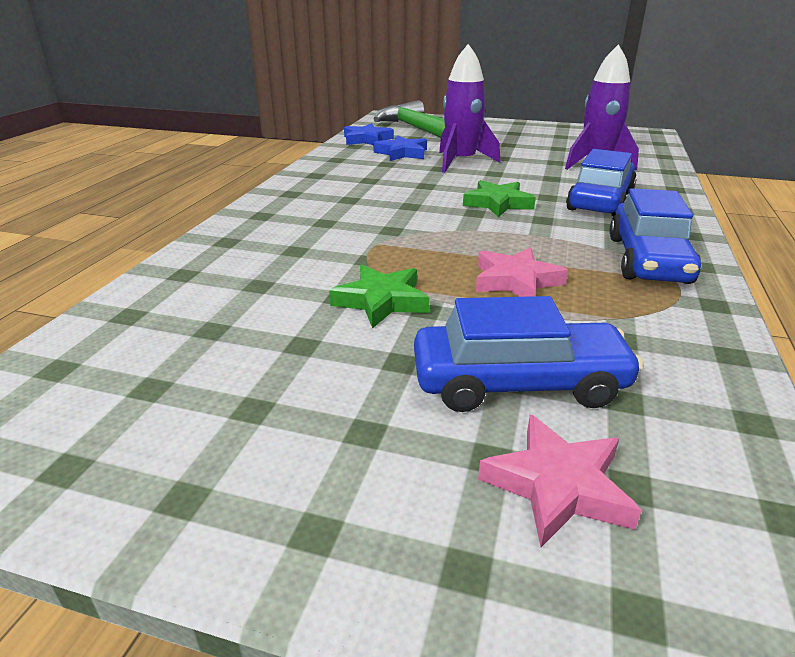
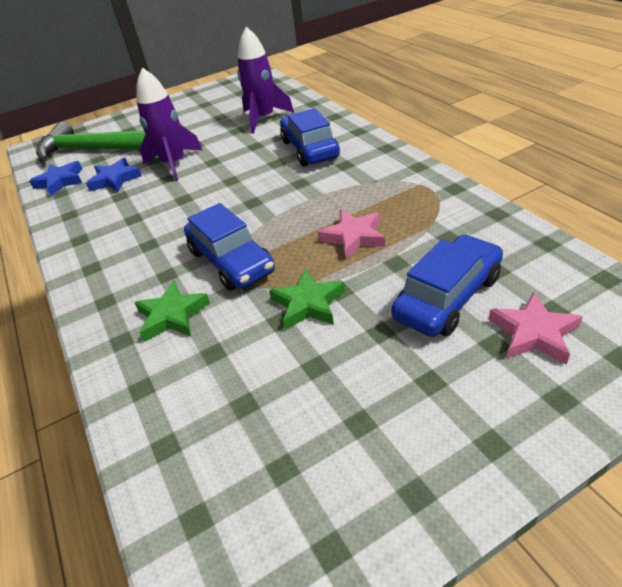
camera: 40 degrees left, 10 degrees up
green star [463,180,536,217] -> green star moved to [134,281,210,342]
blue car [609,188,701,284] -> blue car moved to [184,203,275,290]

